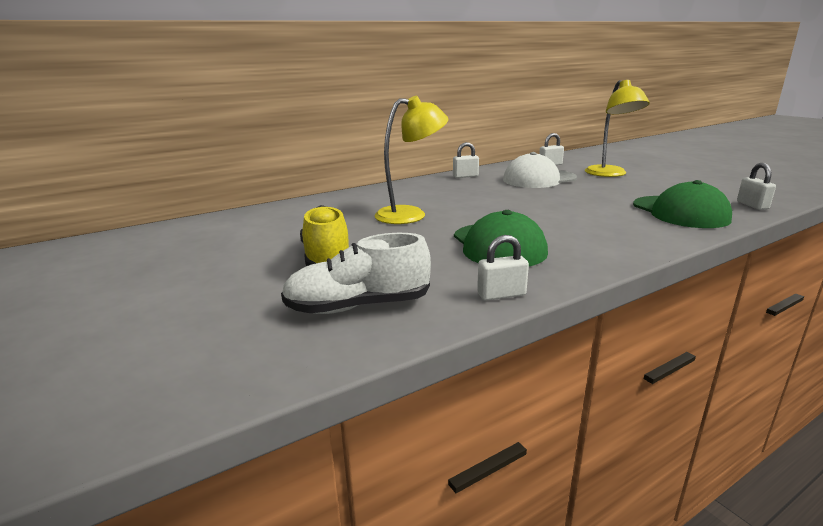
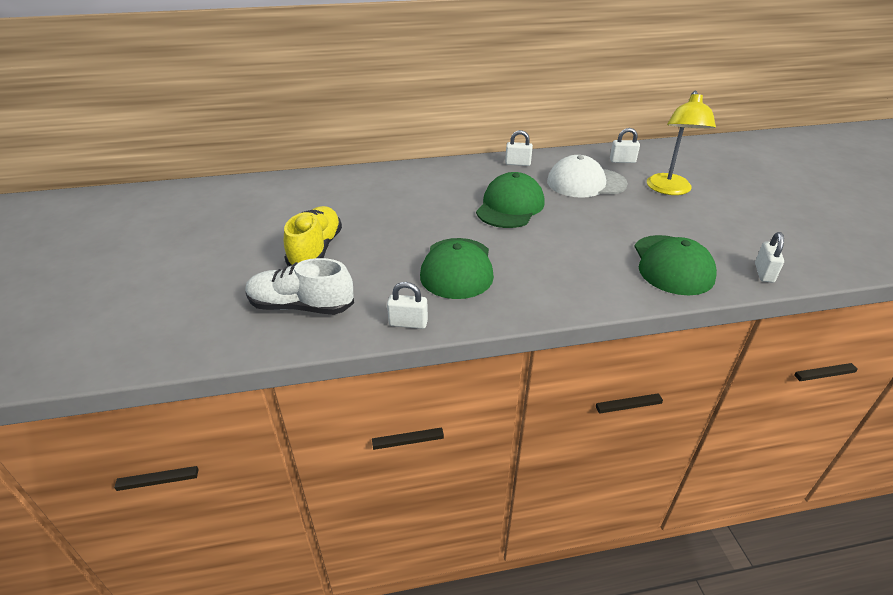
camera: 20 degrees right, 15 degrees up
yellow lamp [374,96,449,224] -> none
none -> green cap [476,172,545,228]

